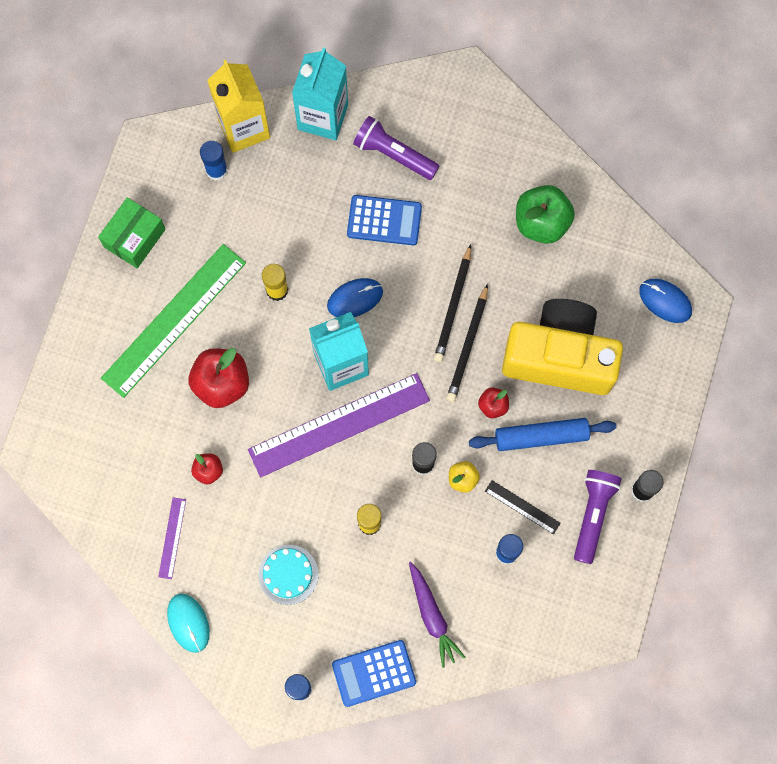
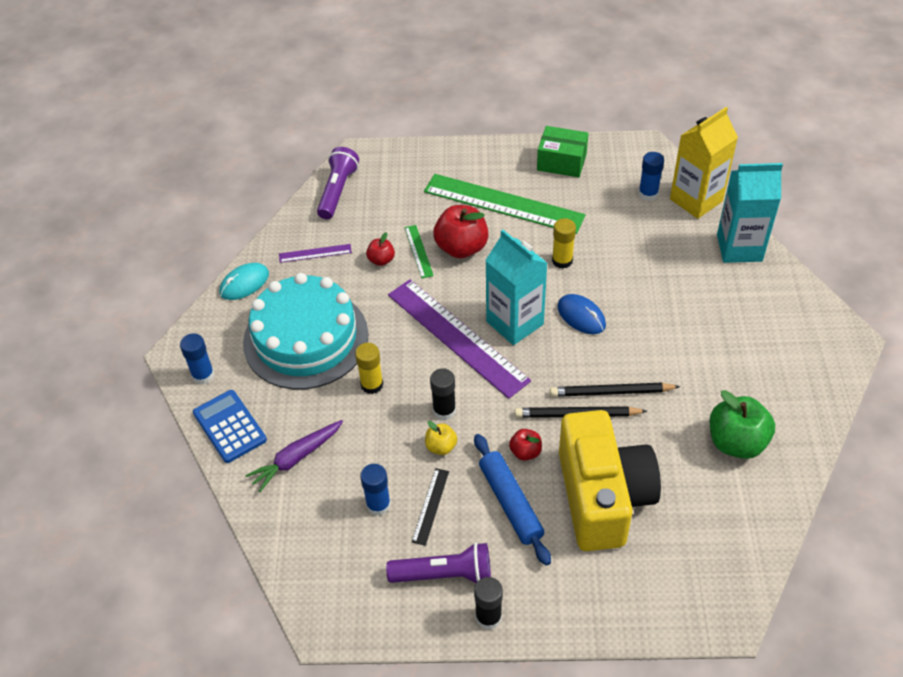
camera: 75 degrees right, 25 degrees down
turquoise cake [259,545,319,605] -> turquoise cake [243,273,369,389], size x2.22
blue calculator [347,195,422,245] -> none
purple flashlight [353,116,439,180] -> purple flashlight moved to [317,147,359,219]
blue mouse [639,279,692,323] -> none
none -> green ruler [405,225,434,278]

